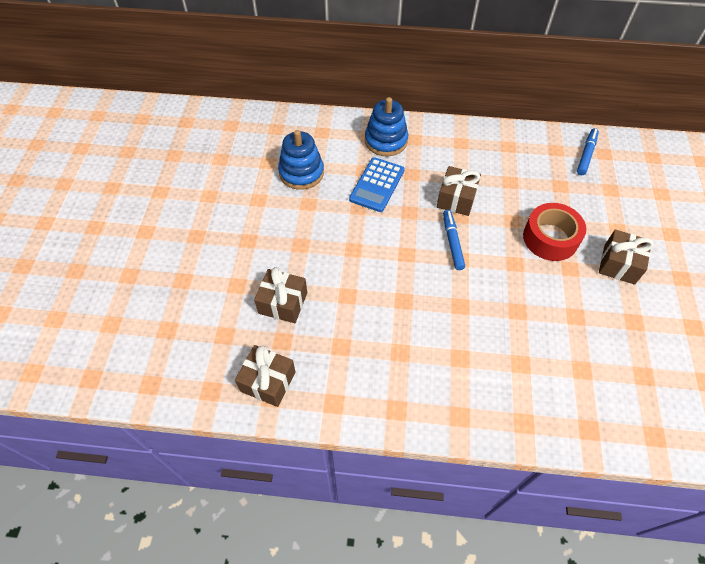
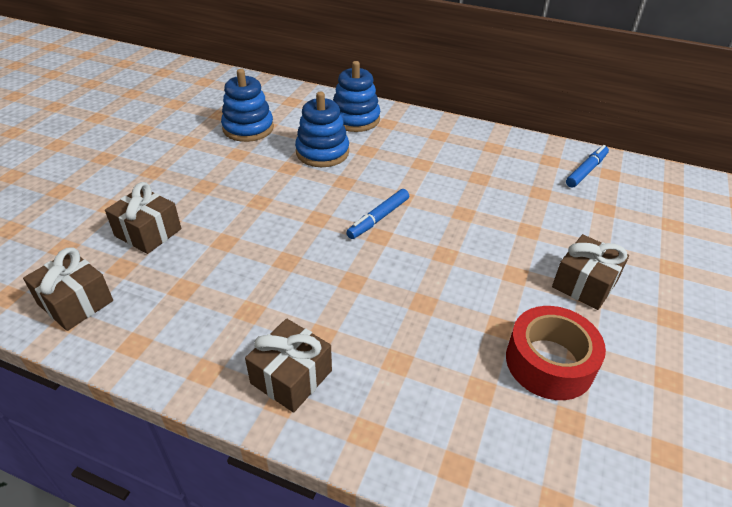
camera: 15 degrees right, 15 degrees down
blue calculator [349,157,405,212] -> blue stacking toy [295,92,349,167]
brown gift [437,166,481,216] -> brown gift moved to [245,319,332,413]
blue marker [443,210,465,270] -> blue marker turned 150 degrees counterclockwise [346,189,409,239]
red tape [523,203,586,261] -> red tape moved to [506,306,606,400]

